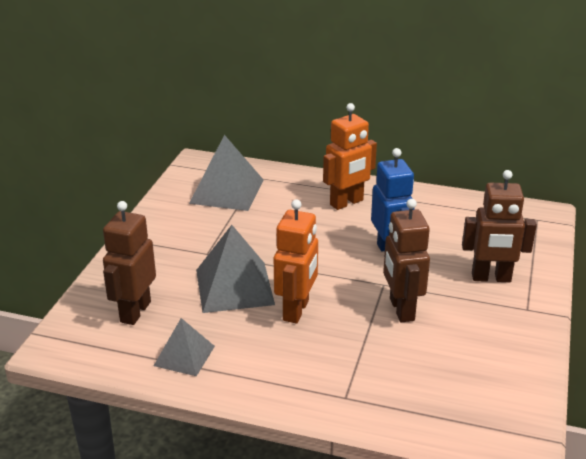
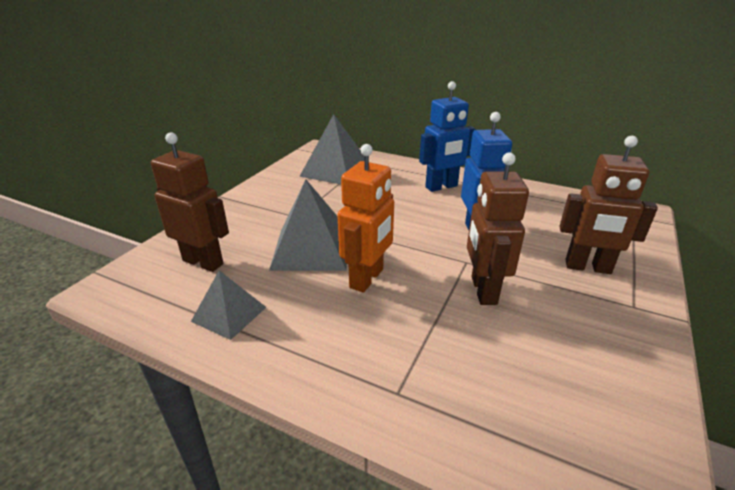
camera: 10 degrees right, 0 degrees up
brown robot [103,201,156,325] -> brown robot turned 90 degrees clockwise [151,132,229,272]
orange robot [323,103,377,210] -> blue robot [419,81,475,192]

